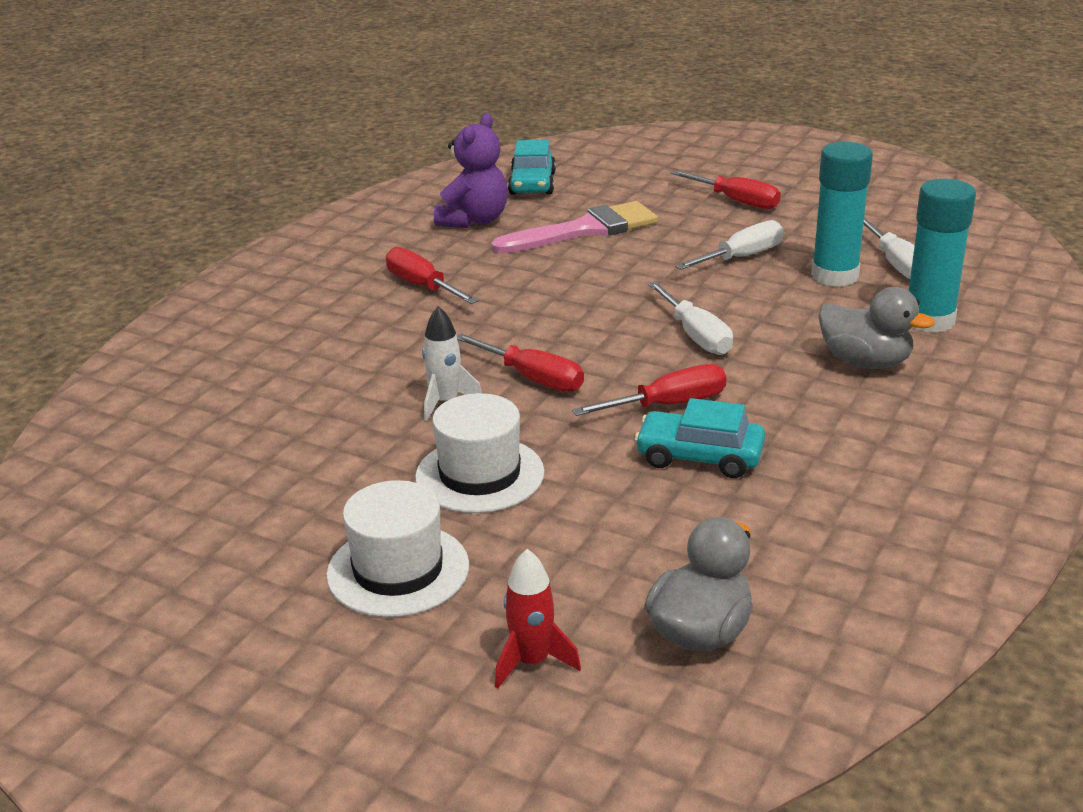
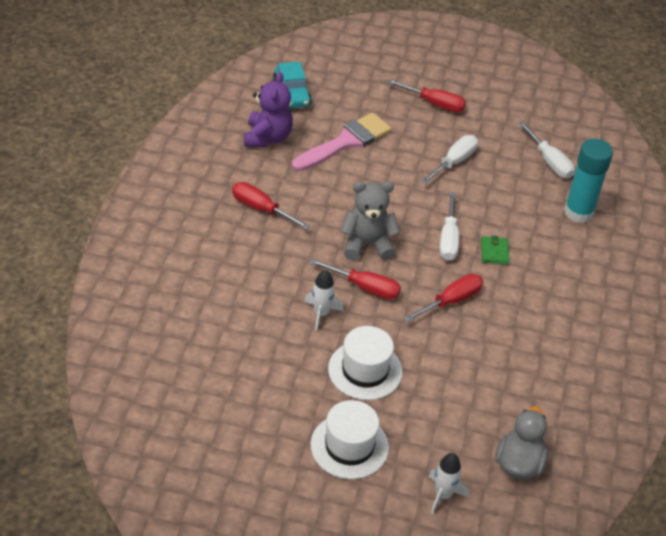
camera: 20 degrees left, 15 degrees up
red rocket [495,549,581,689] -> white rocket [429,453,469,515]
turquoise car [635,398,765,478] -> none
white screwdriver [648,282,733,355] -> white screwdriver turned 45 degrees clockwise [439,192,459,261]
turquoise glue stick [811,142,873,287] -> none
grey duck [818,287,935,369] -> none
none -> grey teddy bear [341,181,400,260]
none -> green wallet [481,236,510,264]

